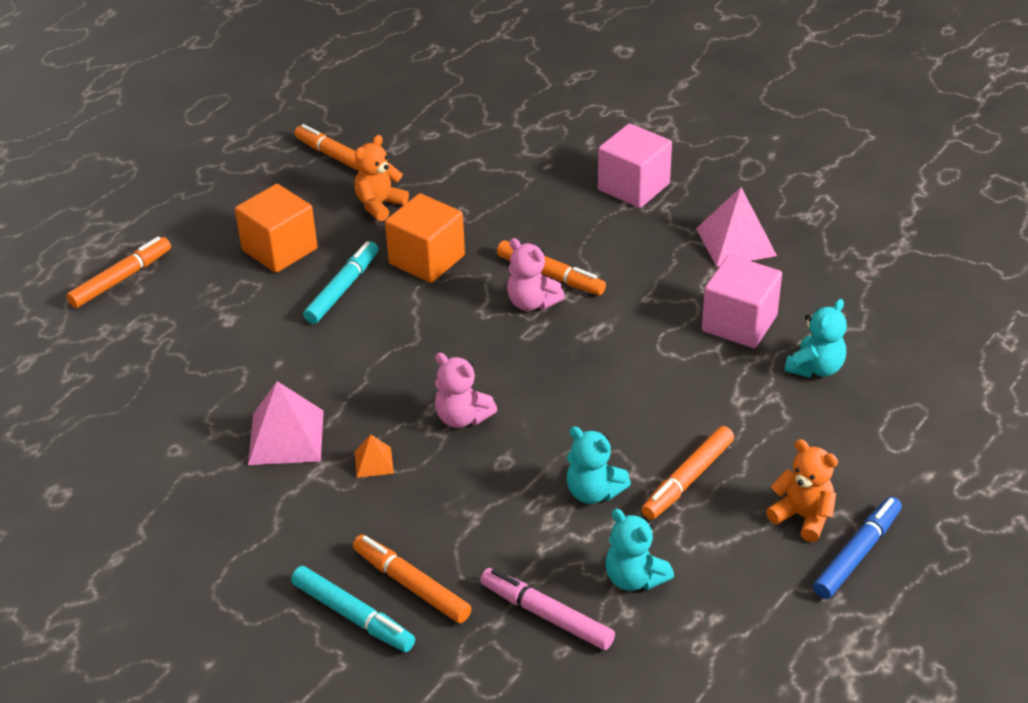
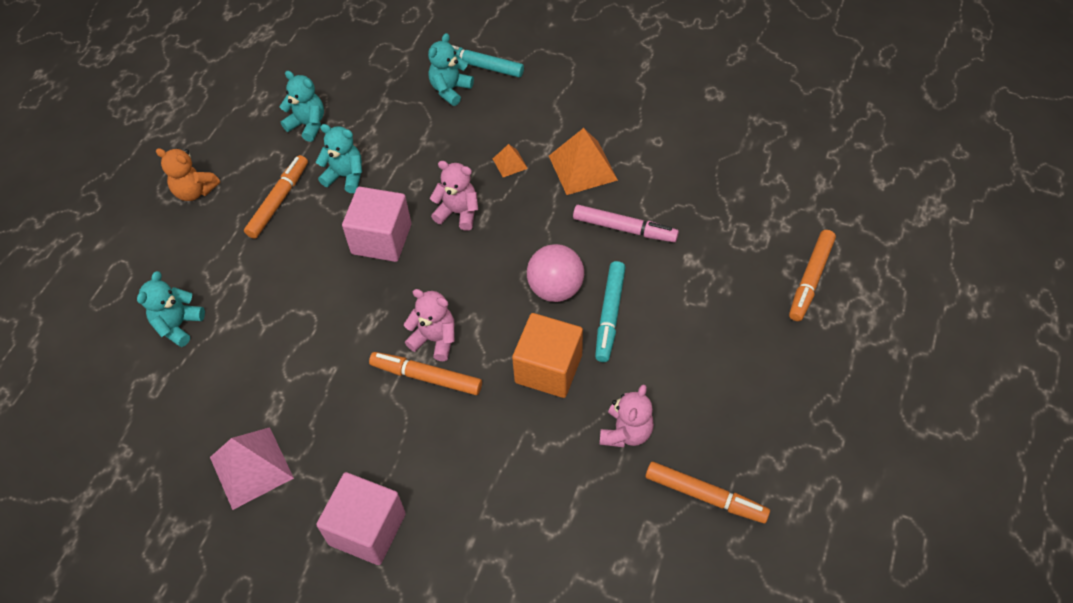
camera: 165 degrees right, 15 degrees up
orange cube [235,184,318,273] -> none
pink pyramid [248,381,324,465] -> orange pyramid [549,128,618,195]
orange marker [353,535,472,623] -> turquoise teddy bear [428,33,474,106]
orange teddy bear [355,135,409,221] -> pink teddy bear [600,384,654,447]
pink marker [481,568,615,650] -> pink marker moved to [573,205,679,242]
pink cube [702,255,782,348] -> pink cube moved to [342,187,411,262]
blue marker [813,497,902,599] -> none
none -> pink ball [527,244,584,302]

